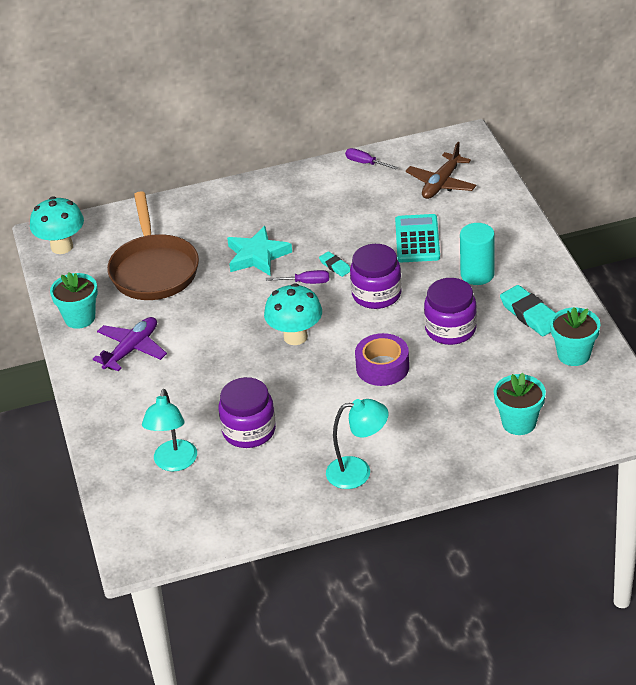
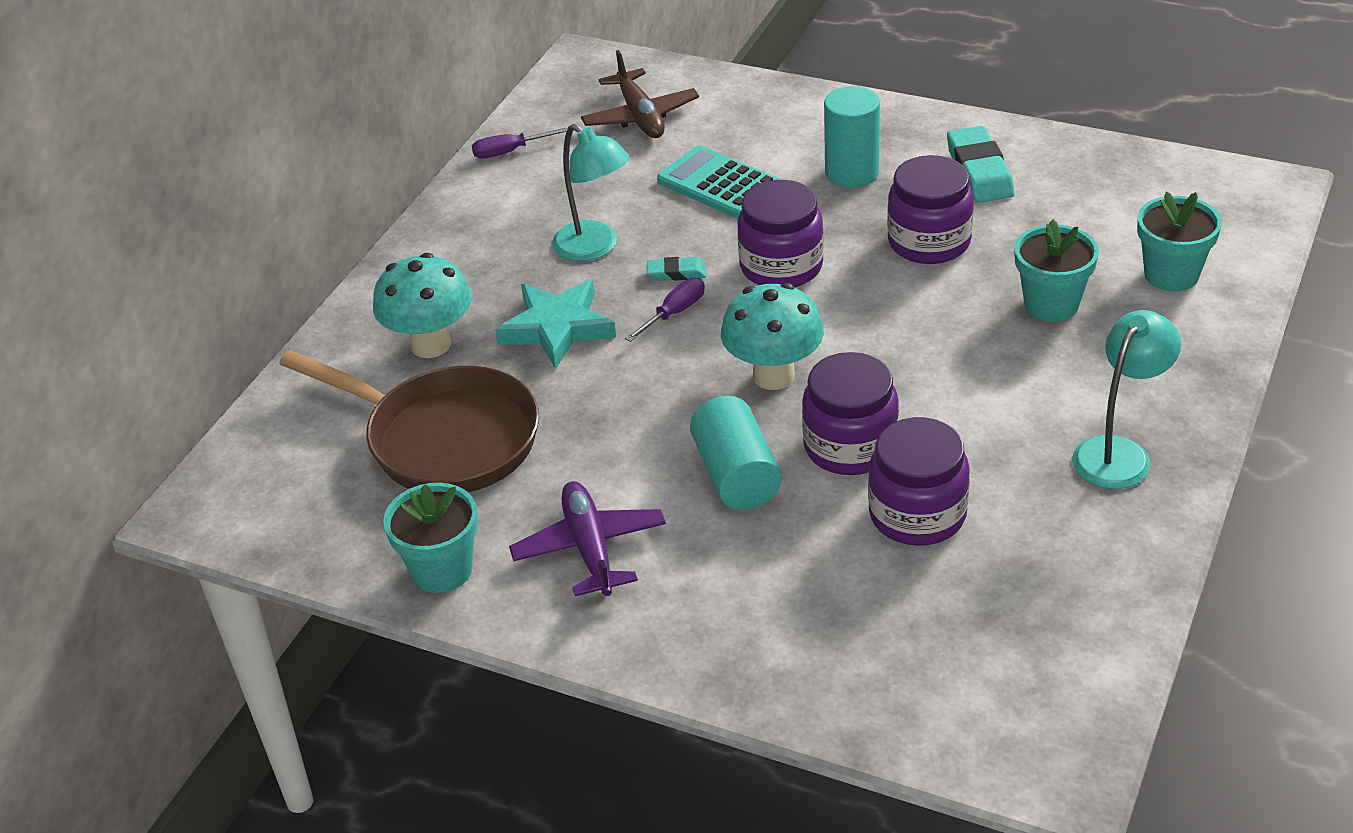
camera: 50 degrees left, 0 degrees up
turquoise mushroom [30,196,84,254] -> turquoise mushroom moved to [373,253,472,358]
turquoise lamp [142,389,197,471] -> turquoise lamp moved to [552,124,630,261]
purple tape [355,333,409,386] -> none
turquoise eraser [500,285,555,336] -> turquoise eraser turned 75 degrees clockwise [947,126,1014,203]
turquoise flower pot [550,307,600,366] -> turquoise flower pot moved to [1014,219,1099,321]
none -> turquoise cylinder [690,396,782,510]
none -> purple jar [802,352,899,475]

